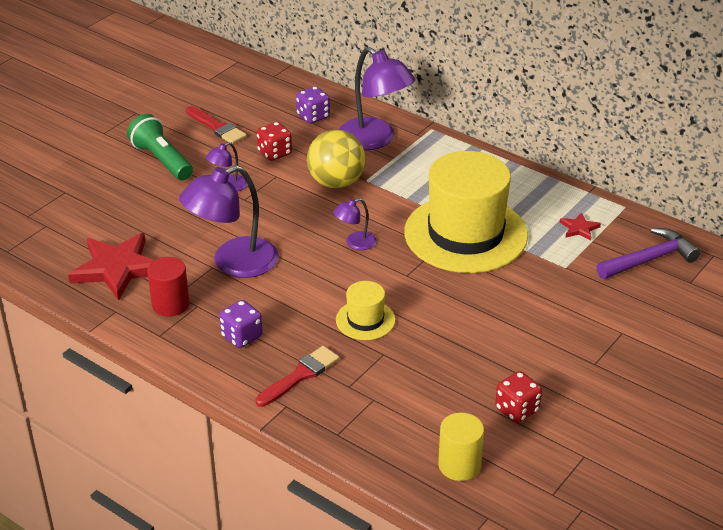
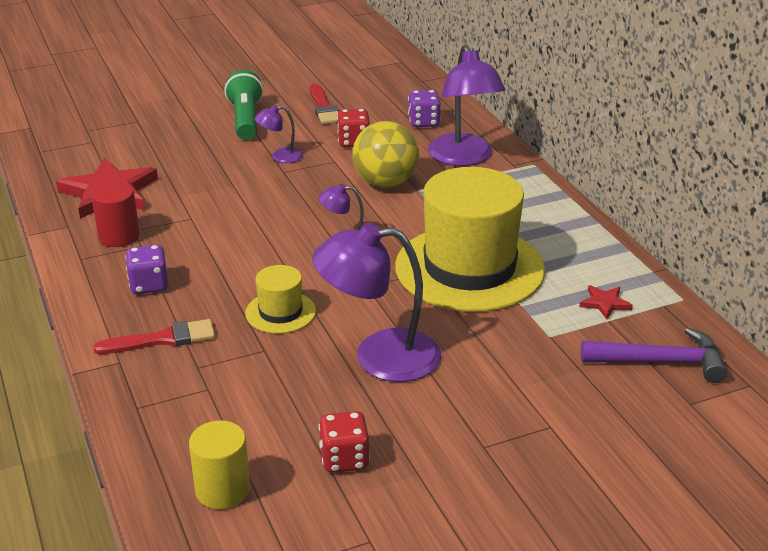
camera: 30 degrees right, 5 degrees down
purple lamp [179,165,279,278] -> purple lamp moved to [312,223,441,382]

